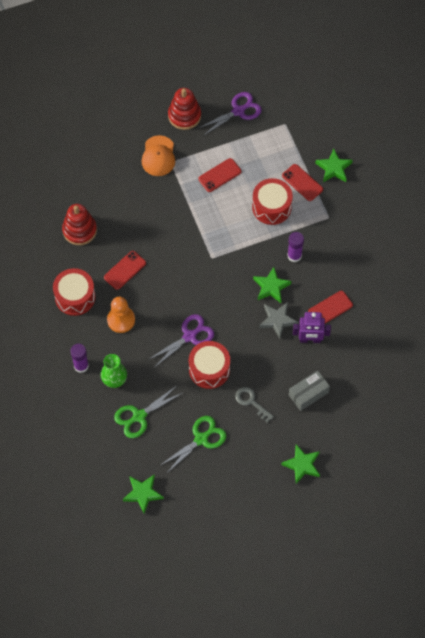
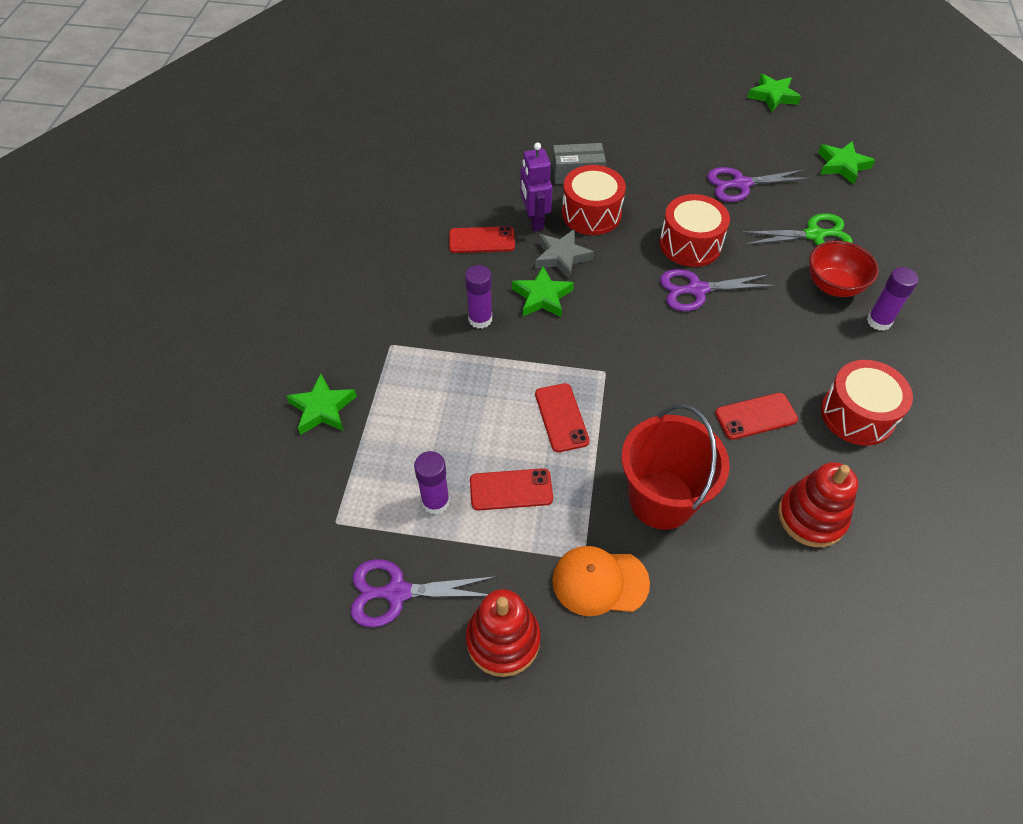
camera: 150 degrees left, 10 degrees down
green vase [101,354,127,388] -> red bowl [809,241,879,297]
orange pawn [107,297,135,333] -> none
orange cap [142,135,175,176] -> orange cap turned 120 degrees counterclockwise [552,546,650,616]
green scissors [159,416,226,474] -> purple scissors [707,167,811,202]
grey key [235,387,274,423] -> none
red drum [252,178,293,225] -> red drum moved to [562,165,626,235]
green star [281,444,320,484] -> green star moved to [747,74,801,112]
red phone [282,164,323,201] -> red phone moved to [535,383,590,452]
purple robot [293,312,331,343] -> purple robot turned 135 degrees counterclockwise [520,142,553,231]
none -> purple glue stick [414,451,450,514]
none -> red bucket [622,404,730,530]

